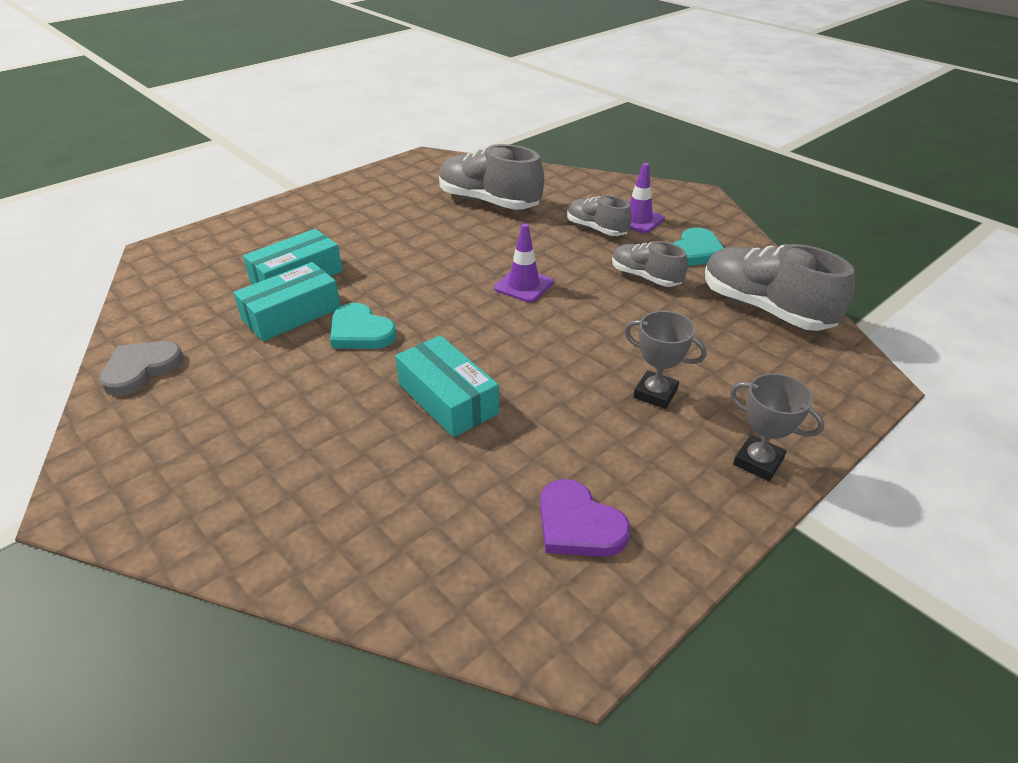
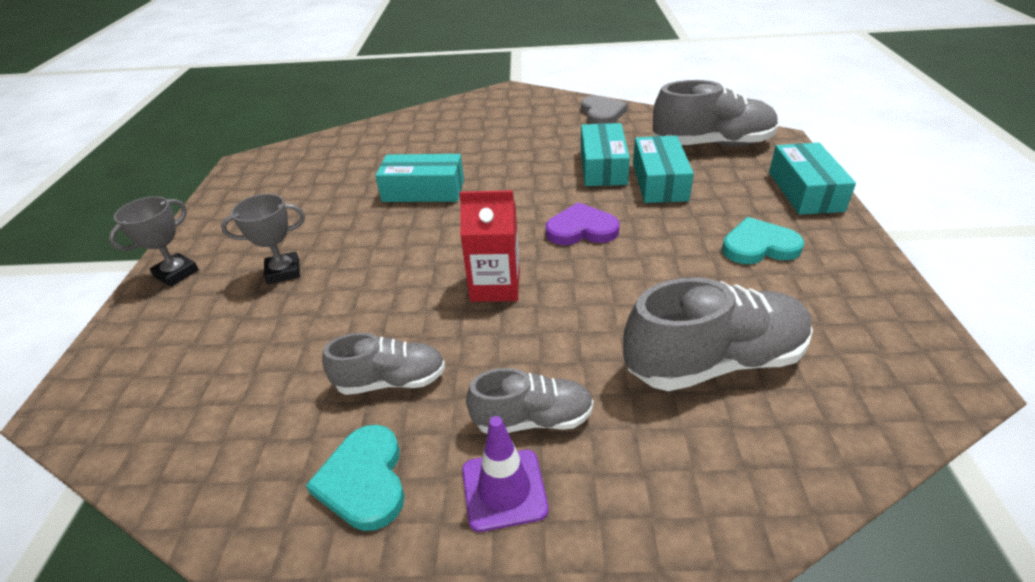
camera: 135 degrees right, 0 degrees up
turquoise heart [330,303,397,349] -> turquoise heart moved to [722,217,804,264]
purple traffic cone [494,223,554,303] -> red carton [459,190,520,302]
purple heart [540,479,630,557] -> purple heart moved to [545,202,620,245]
grey shoe [705,244,855,331] -> grey shoe moved to [653,80,778,146]
grey trophy [730,373,825,481] -> grey trophy turned 45 degrees counterclockwise [109,196,199,287]
none -> turquoise box [769,143,856,215]

